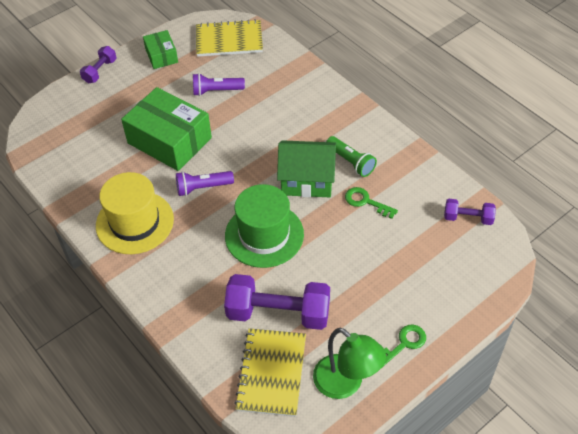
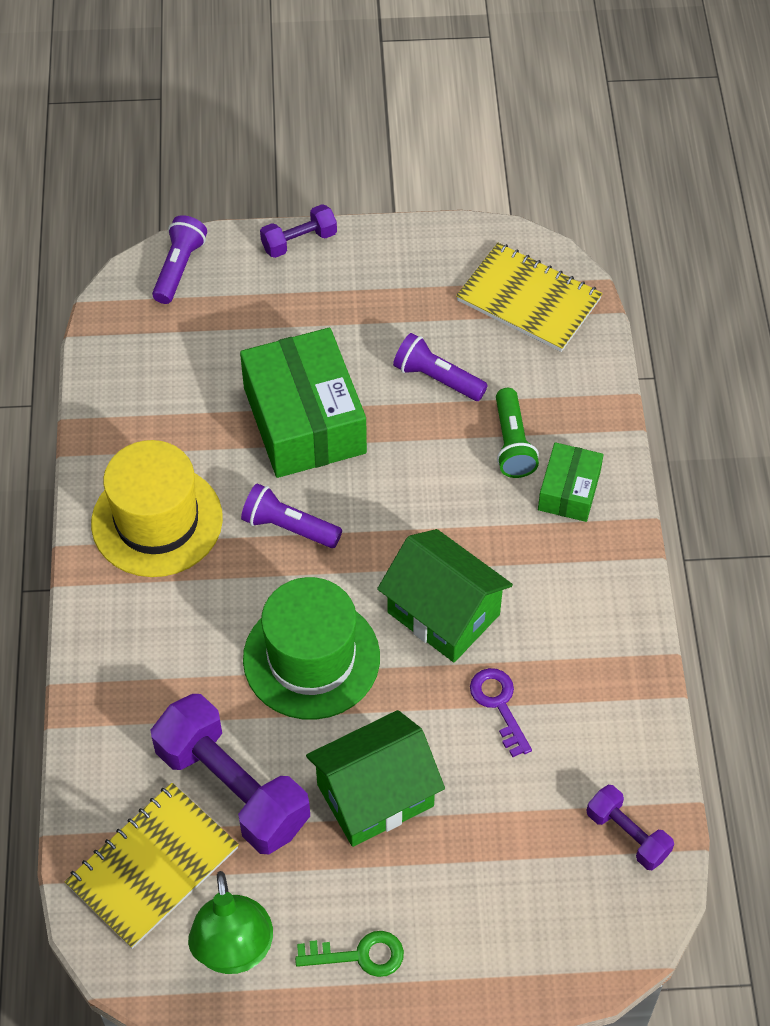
camera: 35 degrees right, 5 degrees up
green box [143,30,178,69] -> green box moved to [538,442,604,522]
green flashlight [326,136,377,177] -> green flashlight moved to [496,388,539,478]
green key [345,187,398,219] -> purple key [470,668,532,757]
none -> purple flashlight [152,215,207,304]
none -> green house [306,710,445,847]

